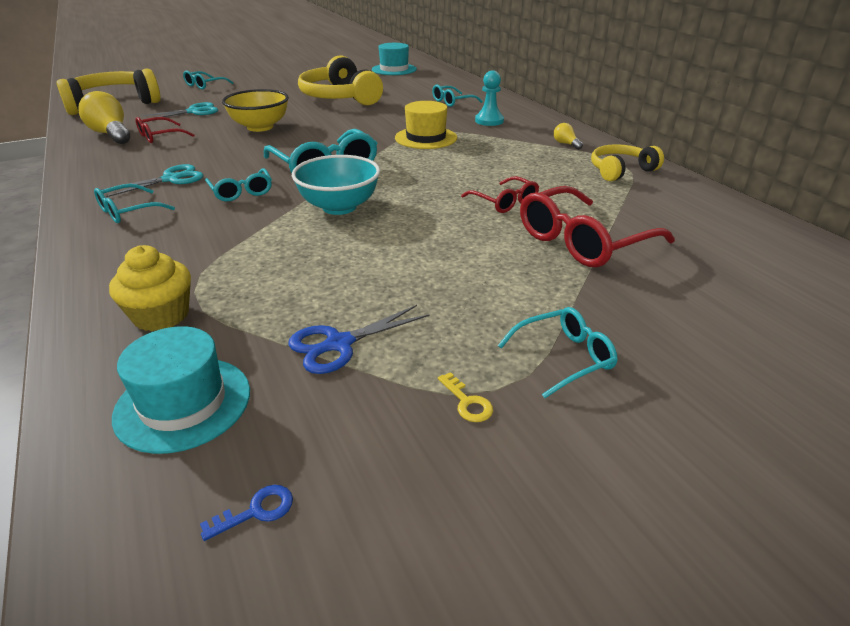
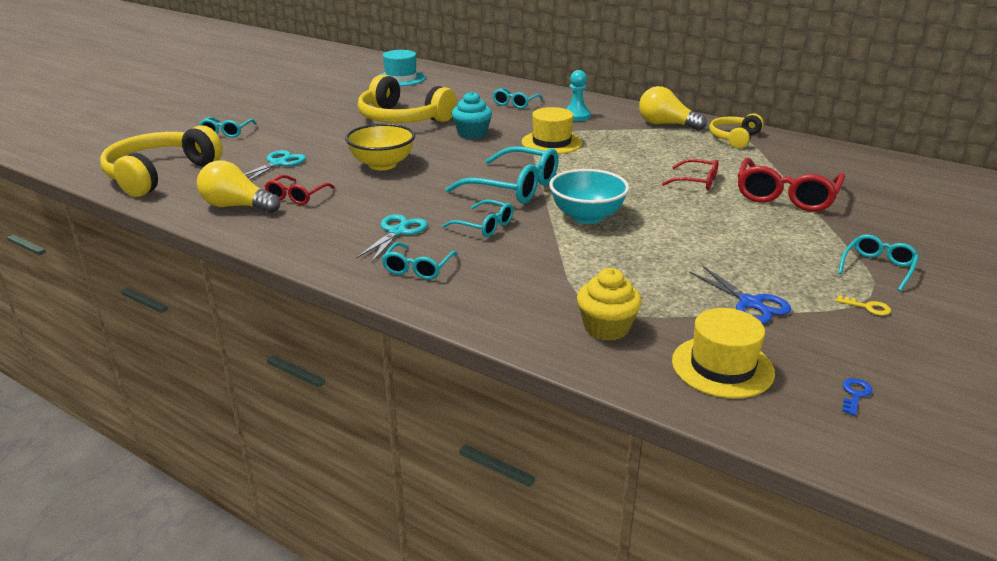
camera: 30 degrees left, 5 degrees down
turquoise hat [112,326,250,454] -> yellow hat [672,308,775,399]
blue scissors [288,305,429,374] -> blue scissors turned 60 degrees counterclockwise [689,266,791,324]
yellow light bulb [554,123,583,150] -> yellow light bulb [639,86,707,131], size x2.10
none -> turquoise cupcake [452,91,492,139]

